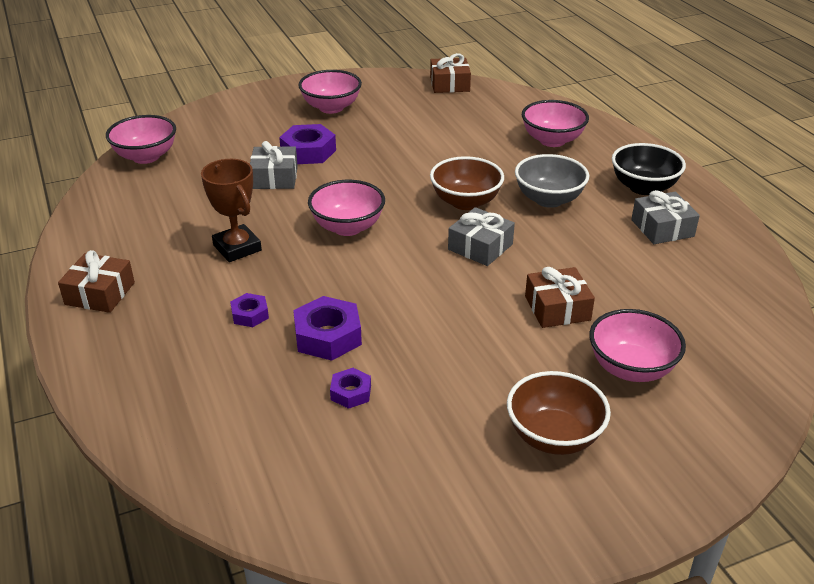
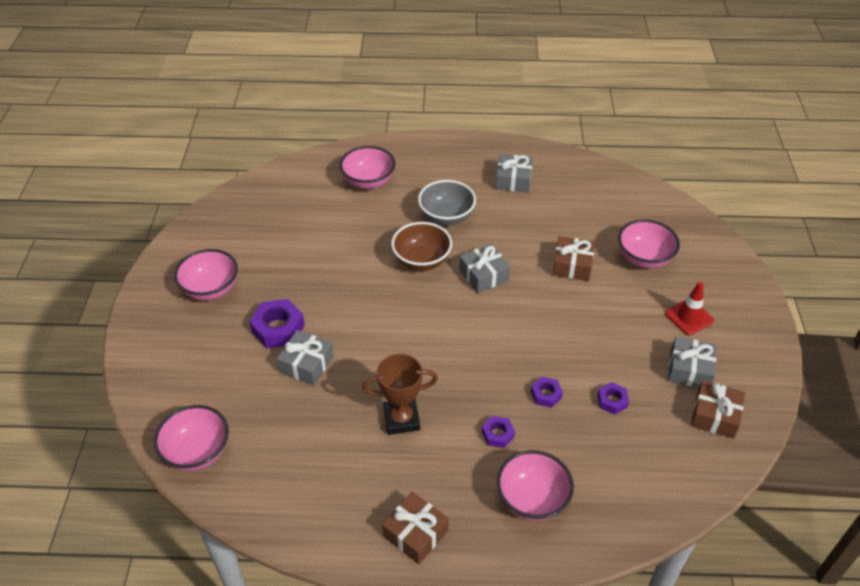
camera: 65 degrees left, 10 degrees up
purple nut [293,296,362,361] -> purple nut [531,377,563,408], size x0.56
pink bowl [308,180,385,236] -> pink bowl moved to [497,450,574,521]
brown gift [430,53,471,93] -> brown gift moved to [691,381,745,439]
brown bowl [507,371,611,455] -> red traffic cone [665,282,714,335]
black bowl [612,143,686,195] -> none
none -> grey gift [668,337,716,388]

